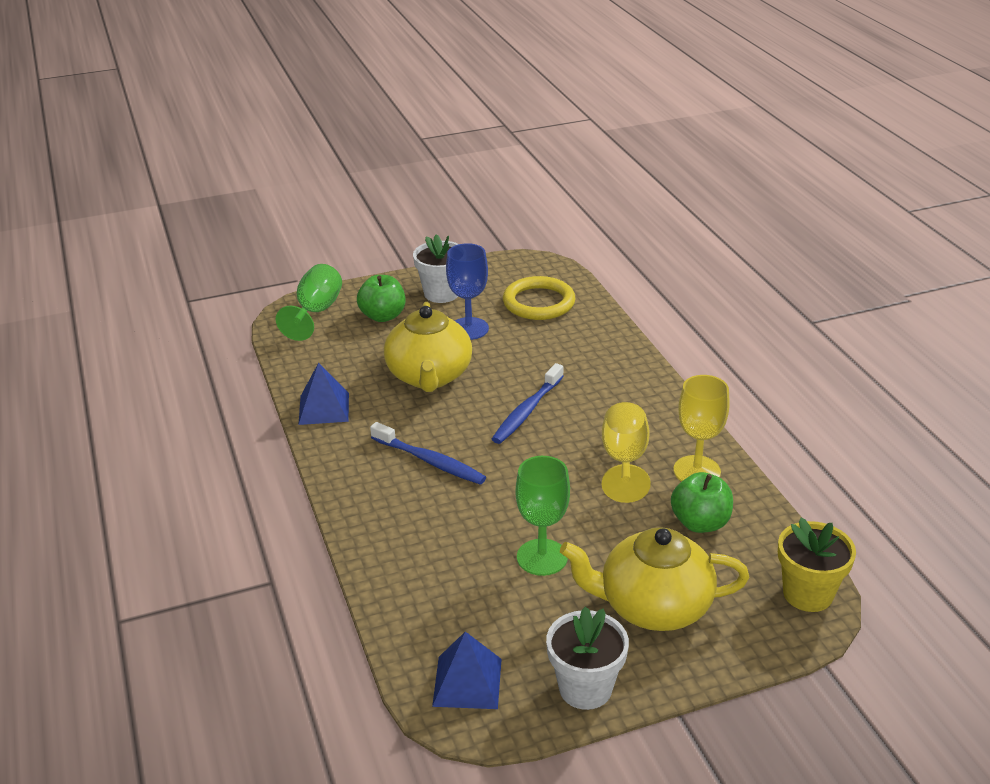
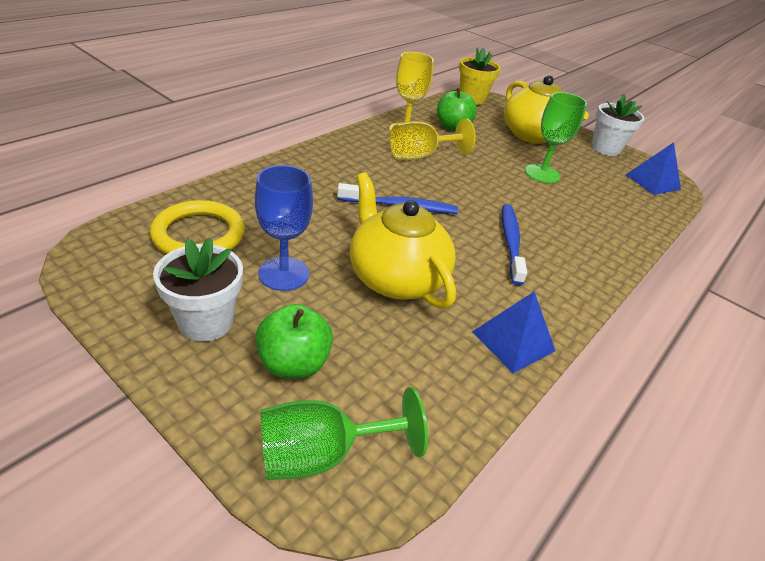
camera: 125 degrees left, 5 degrees up
yellow teapot [384,302,472,392] -> yellow teapot turned 90 degrees counterclockwise [350,172,456,309]

